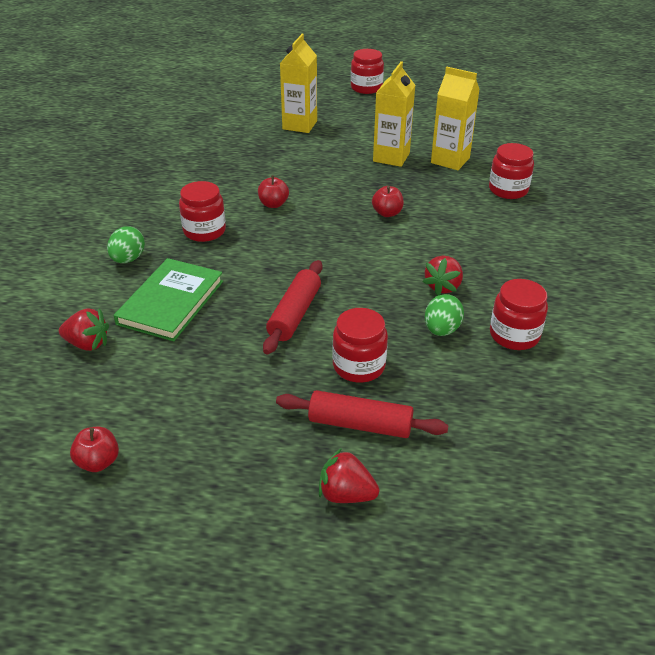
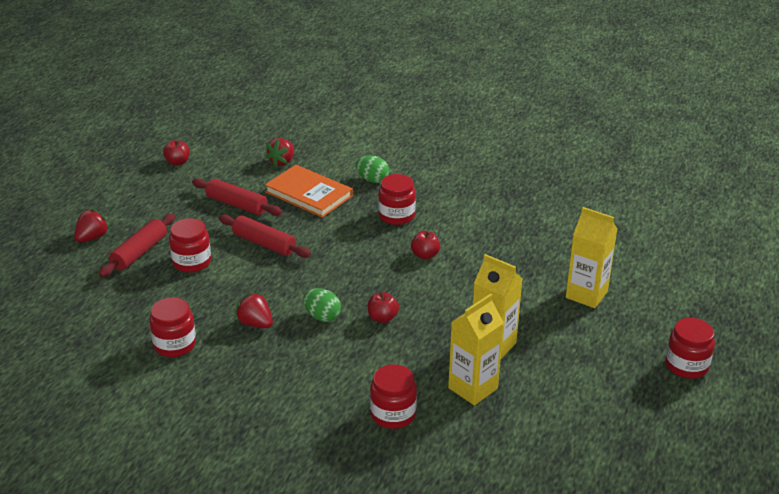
camera: 105 degrees right, 5 degrees down
green book [114,258,223,341] -> orange book [265,165,353,218]
green egg [425,294,464,336] -> green egg moved to [303,288,341,322]
none -> red rolling pin [192,178,282,216]

